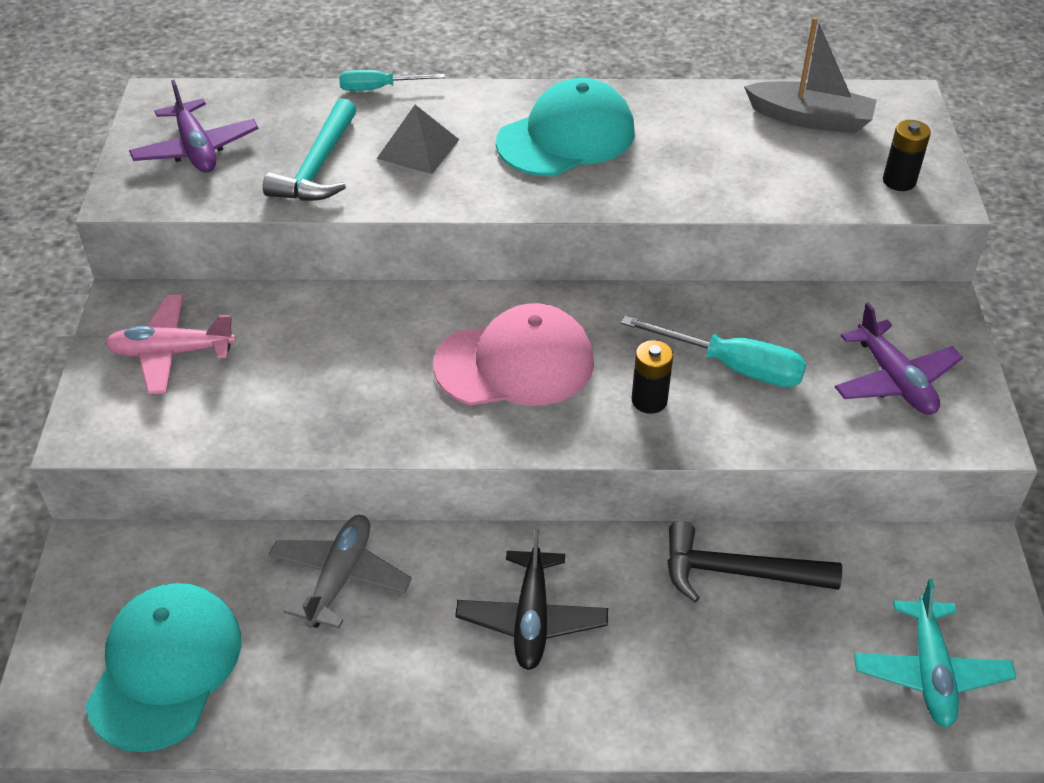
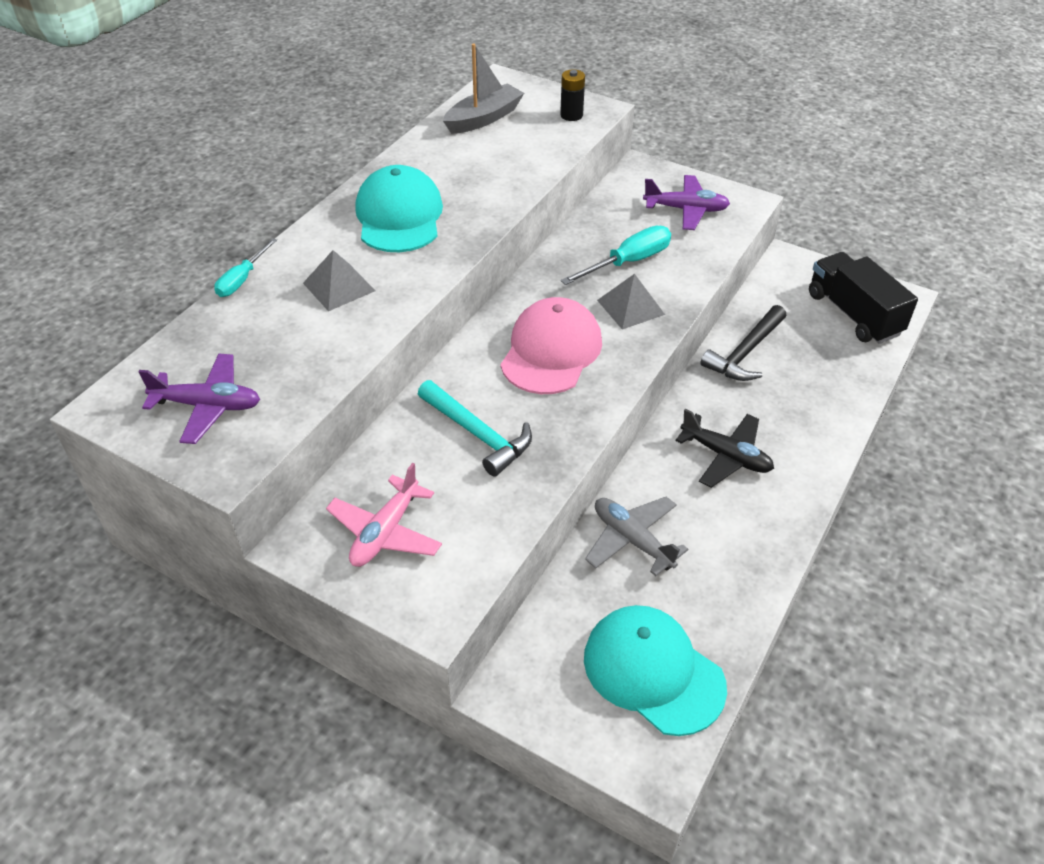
camera: 60 degrees left, 0 degrees up
turquoise hammer [263,98,357,201] -> turquoise hammer moved to [418,380,532,477]
black battery [632,340,673,414] -> grey pyramid [597,274,665,330]
turquoise plane [854,579,1016,727] -> black truck [809,252,918,344]

